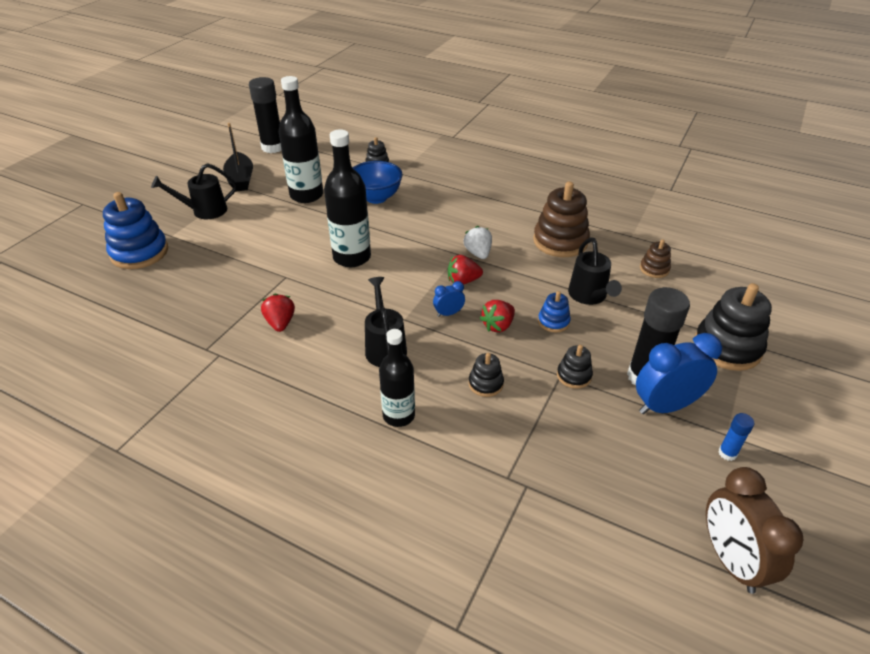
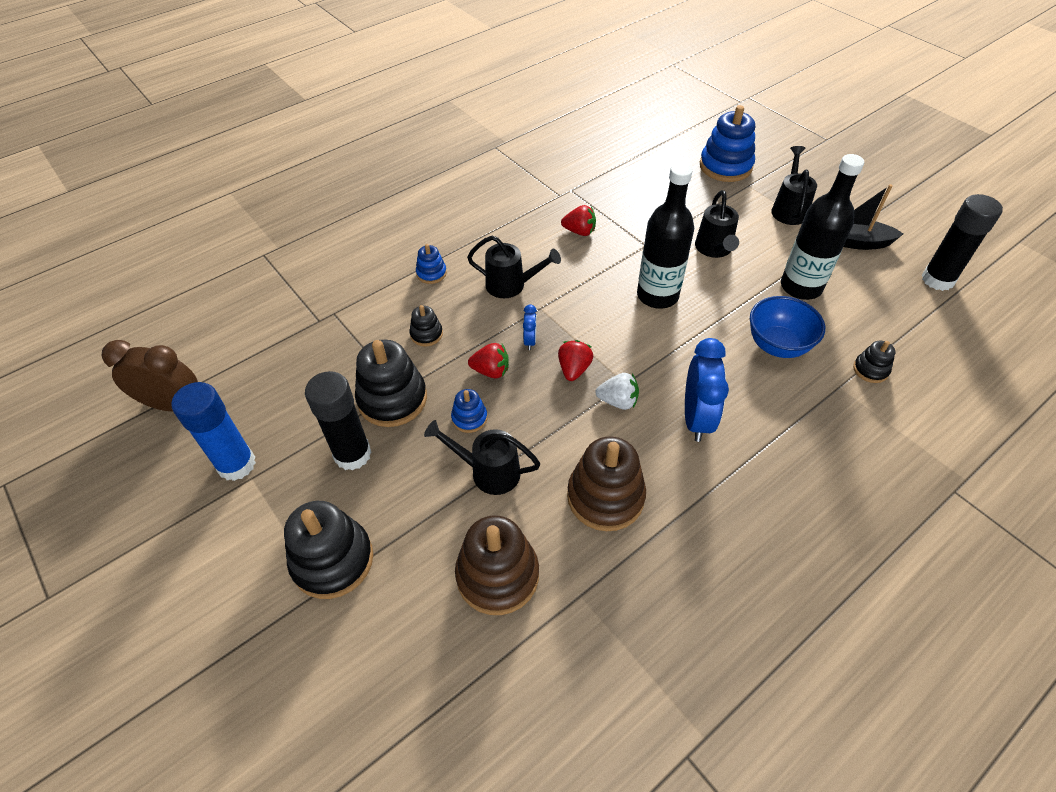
camera: 115 degrees right, 10 degrees up
black bottle [379,329,415,427] -> blue stacking toy [416,244,447,284]
red strawberry [480,300,515,332] -> red strawberry turned 120 degrees clockwise [468,343,509,378]
black stacking toy [557,345,593,389] -> black stacking toy [355,340,427,427], size x1.98
blue clock [636,333,722,414] -> blue clock moved to [685,338,729,442]
brown stacking toy [640,239,671,278] -> brown stacking toy [455,516,539,615], size x1.98
blue glue stick [718,413,755,461] -> blue glue stick [171,382,256,481], size x2.17
none -> black watering can [695,190,739,258]

